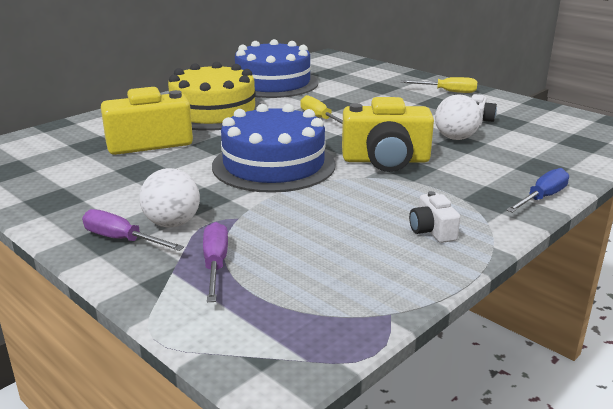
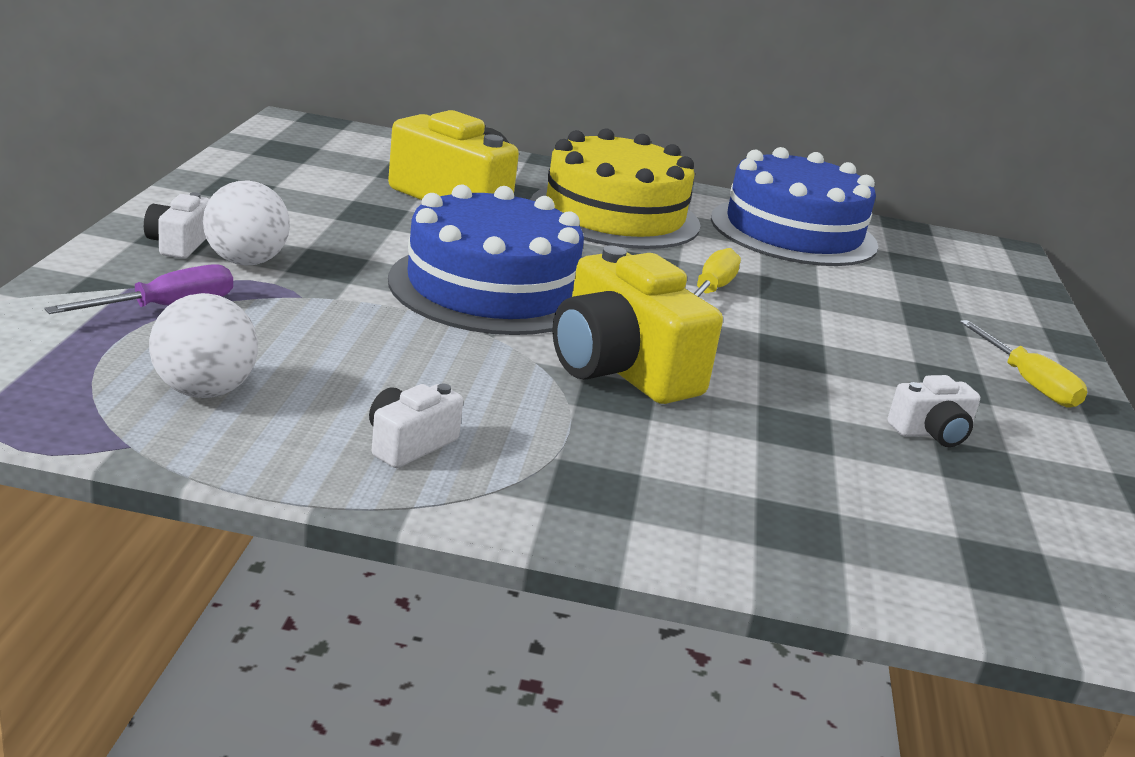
camera: 50 degrees right, 0 degrees up
purple screwdriver [82,209,184,251] -> white camera [144,192,209,259]
white ball [435,94,481,140] -> white ball moved to [149,293,258,398]
blue screwdriver [506,168,569,213] -> none

